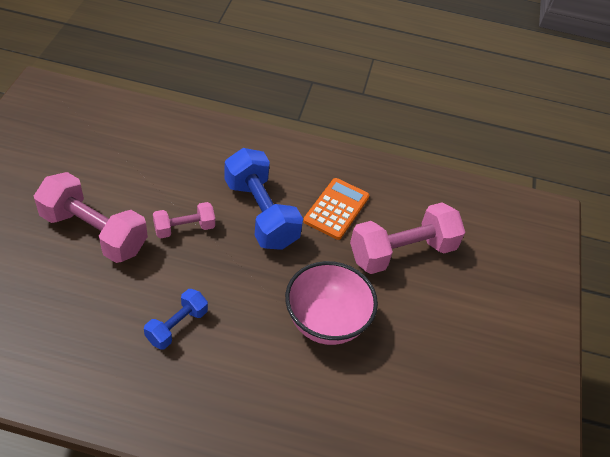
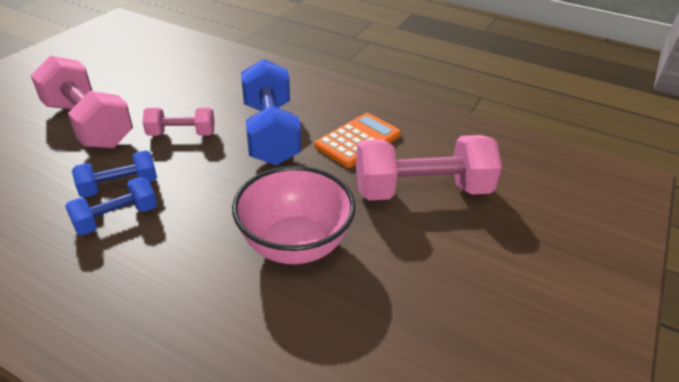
camera: 20 degrees right, 10 degrees down
none -> blue dumbbell [72,150,157,198]

